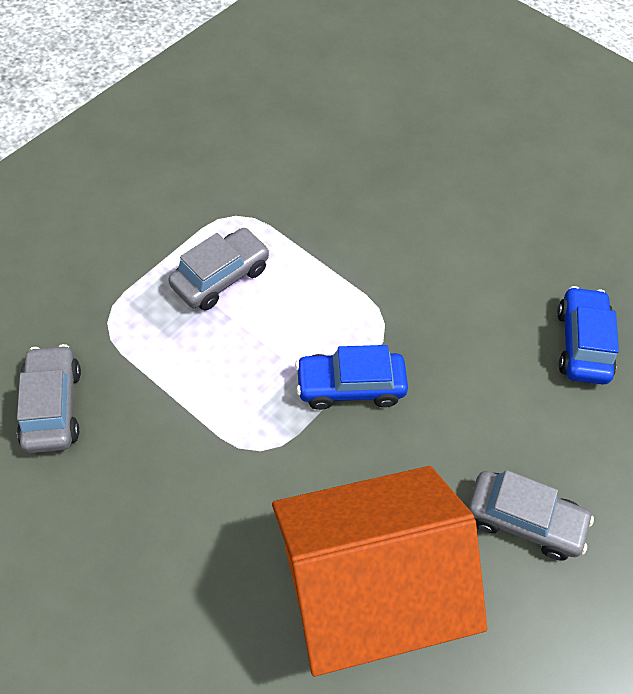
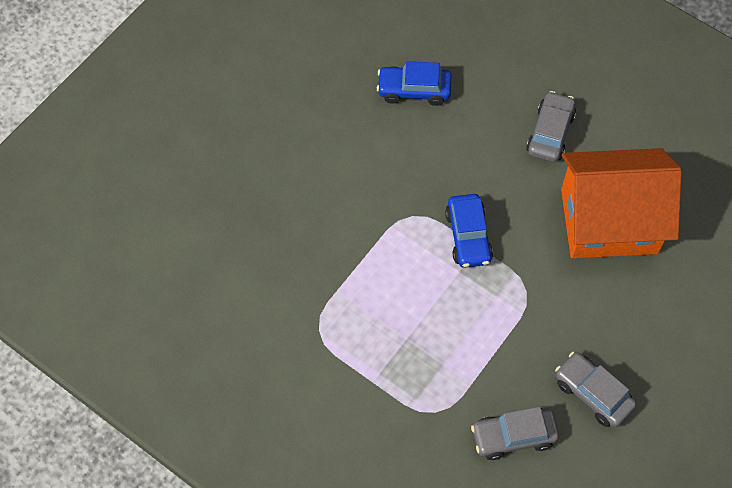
camera: 90 degrees left, 5 degrees up
grey car [168,228,270,310] -> grey car moved to [555,352,637,427]
orange house [272,466,487,676] -> orange house turned 75 degrees counterclockwise [561,148,682,258]

